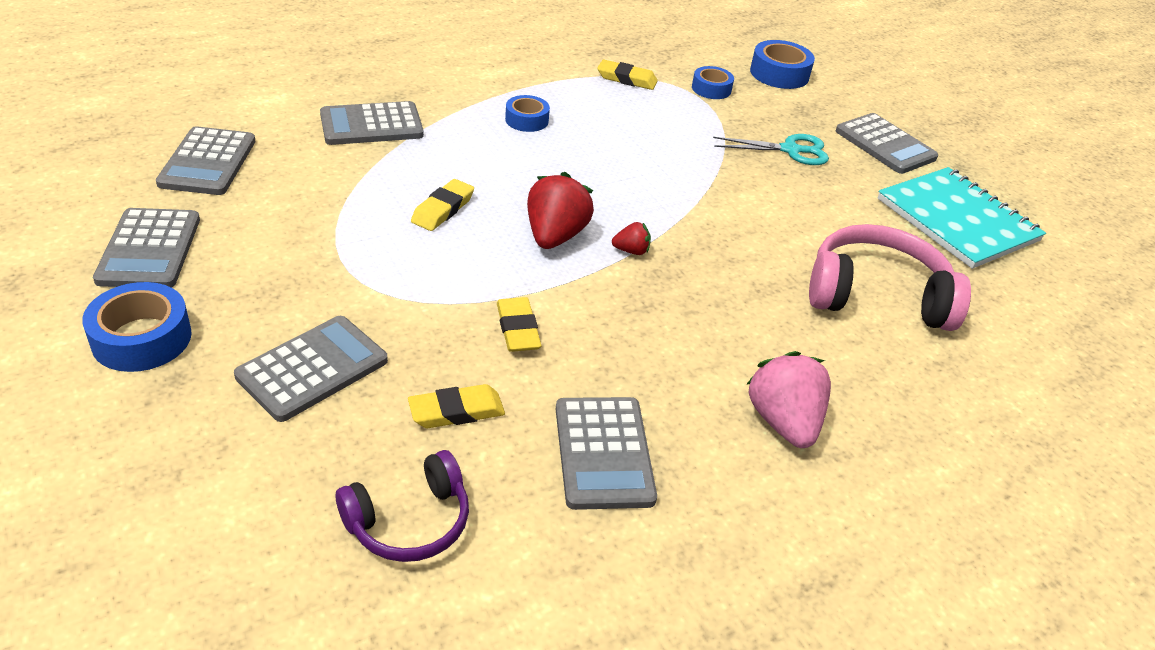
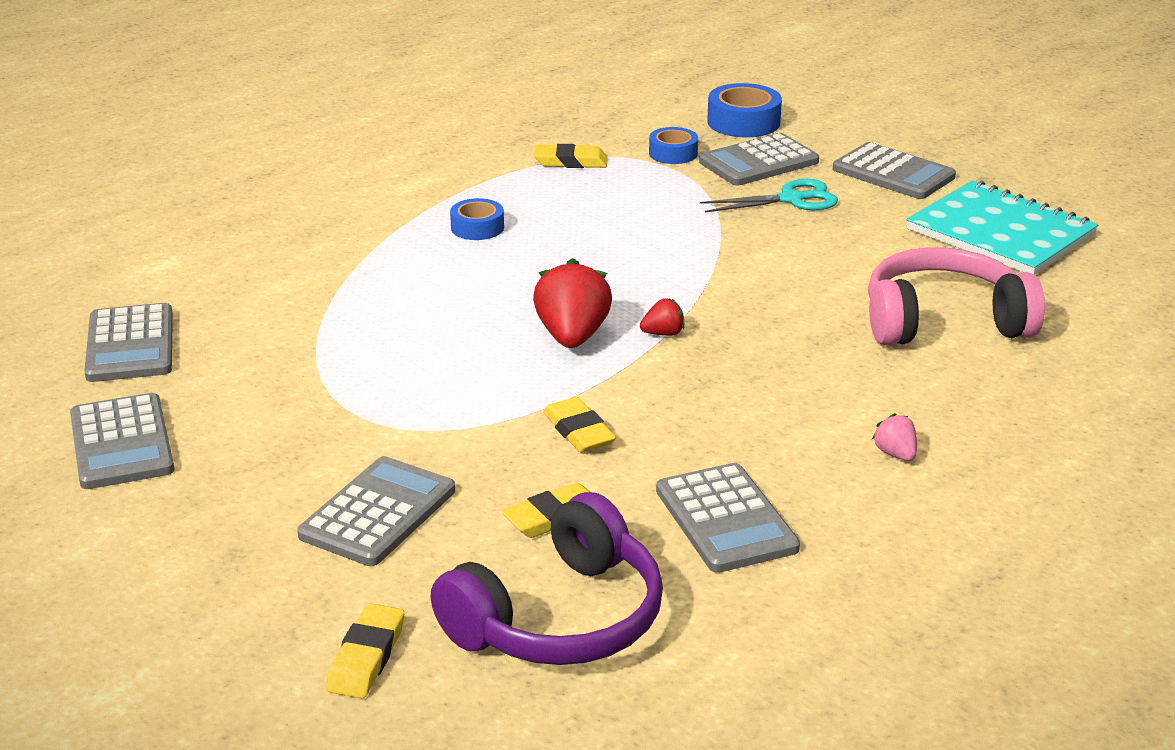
camera: 10 degrees left, 10 degrees down
blue tape [82,282,192,372] -> none
grey calculator [320,101,424,145] -> grey calculator moved to [699,133,819,186]
purple headphones [336,450,469,562] -> purple headphones [431,492,663,665], size x1.59
yellow eraser [411,179,474,231] -> yellow eraser moved to [326,603,404,699]
pink strawberry [746,351,831,448] -> pink strawberry [872,413,917,461], size x0.49

